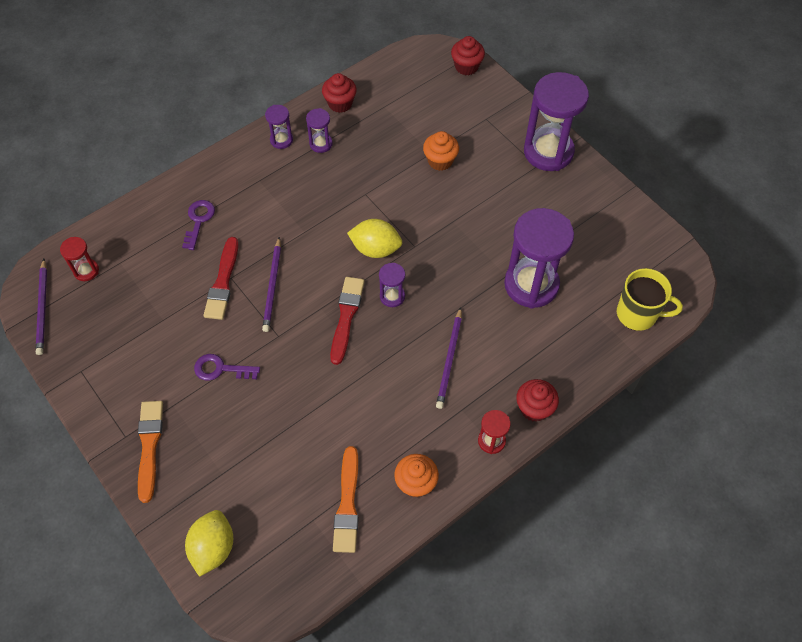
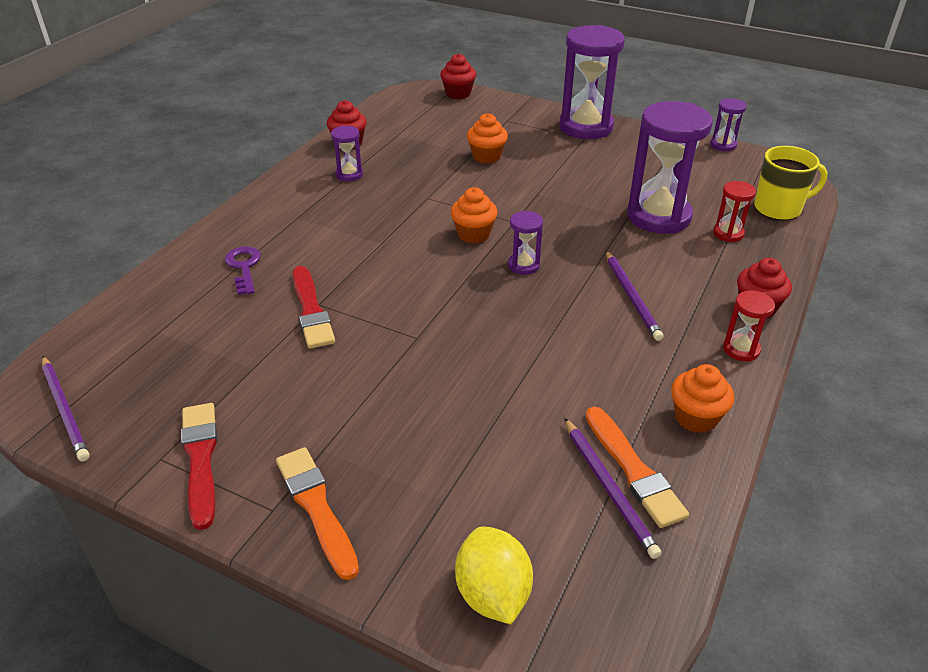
camera: 25 degrees left, 20 degrees down
red hourglass [60,237,99,281] -> red hourglass moved to [713,181,756,242]
purple key [194,354,260,381] -> none
purple pencil [262,237,281,332] -> purple pencil moved to [564,418,662,559]
purple hourglass [265,105,293,149] -> purple hourglass moved to [710,98,747,152]
red brush [330,277,365,365] -> red brush moved to [181,403,217,530]
yellow lemon [347,219,402,258] -> orange cupcake [451,187,498,244]

